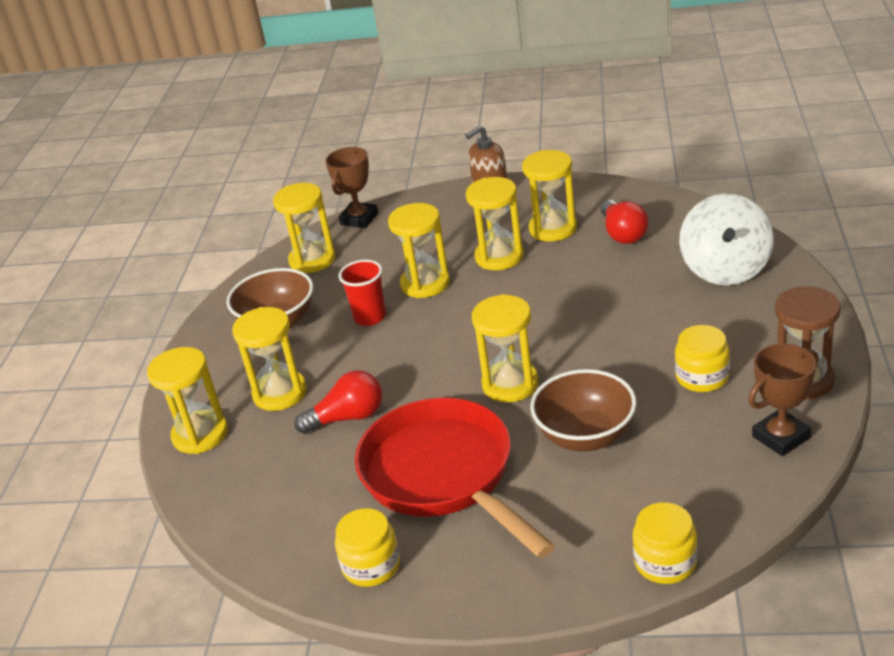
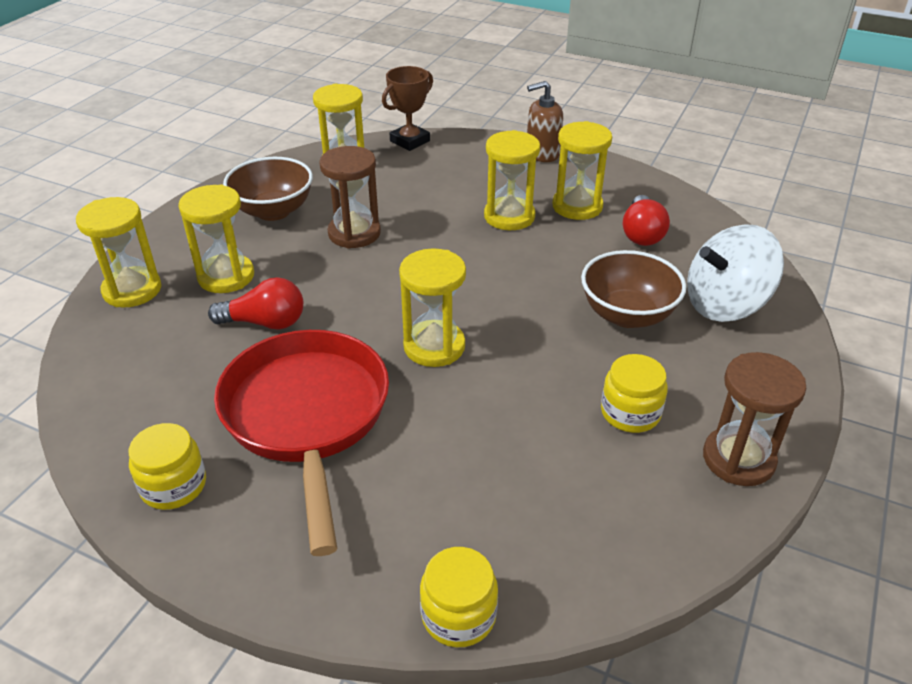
camera: 15 degrees right, 5 degrees up
red cup [339,260,386,326] -> brown hourglass [319,146,381,248]
yellow hourglass [388,203,450,298] -> none
brown bowl [530,369,636,452] -> brown bowl moved to [581,250,687,328]
white spinning top [679,194,774,285] -> white spinning top turned 45 degrees clockwise [687,224,784,322]
brown trophy [748,343,819,456] -> none

